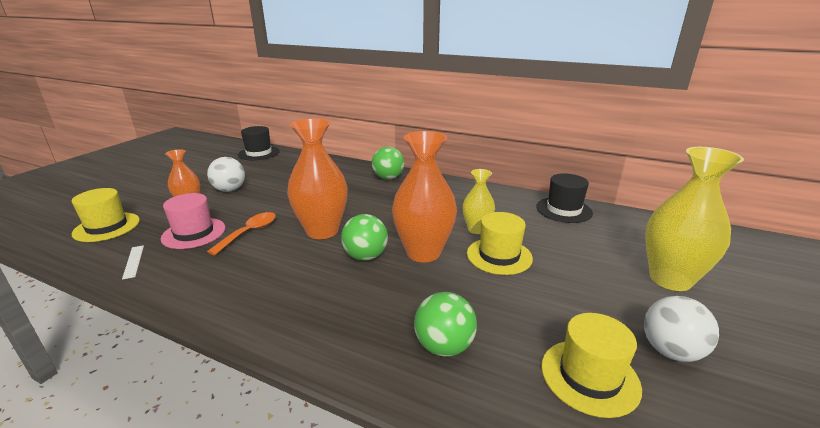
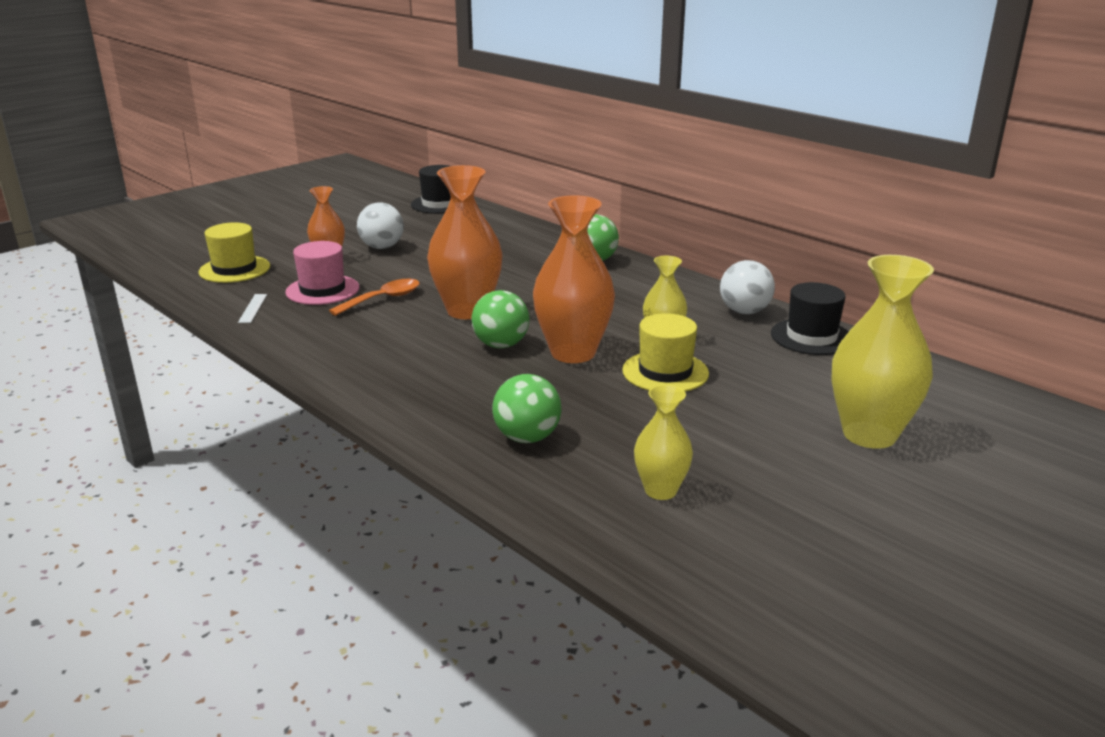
camera: 20 degrees right, 0 degrees up
yellow hat [541,313,642,418] -> yellow vase [634,385,693,500]
white ball [644,296,719,362] -> white ball moved to [720,260,775,314]

